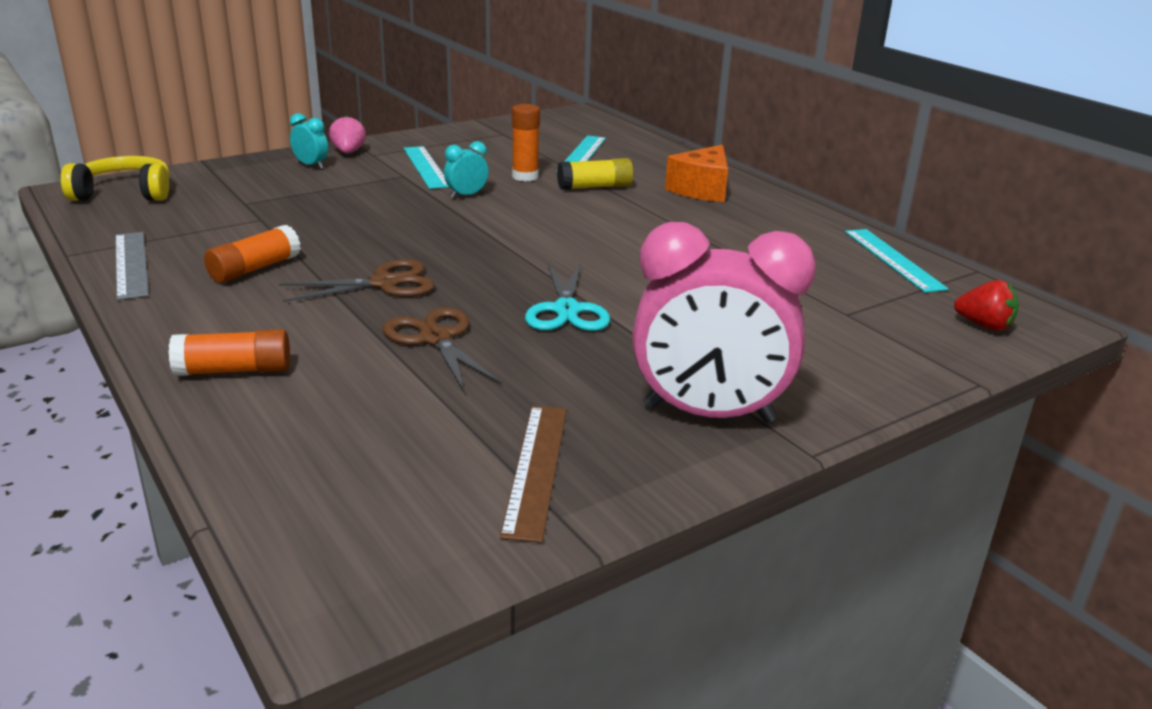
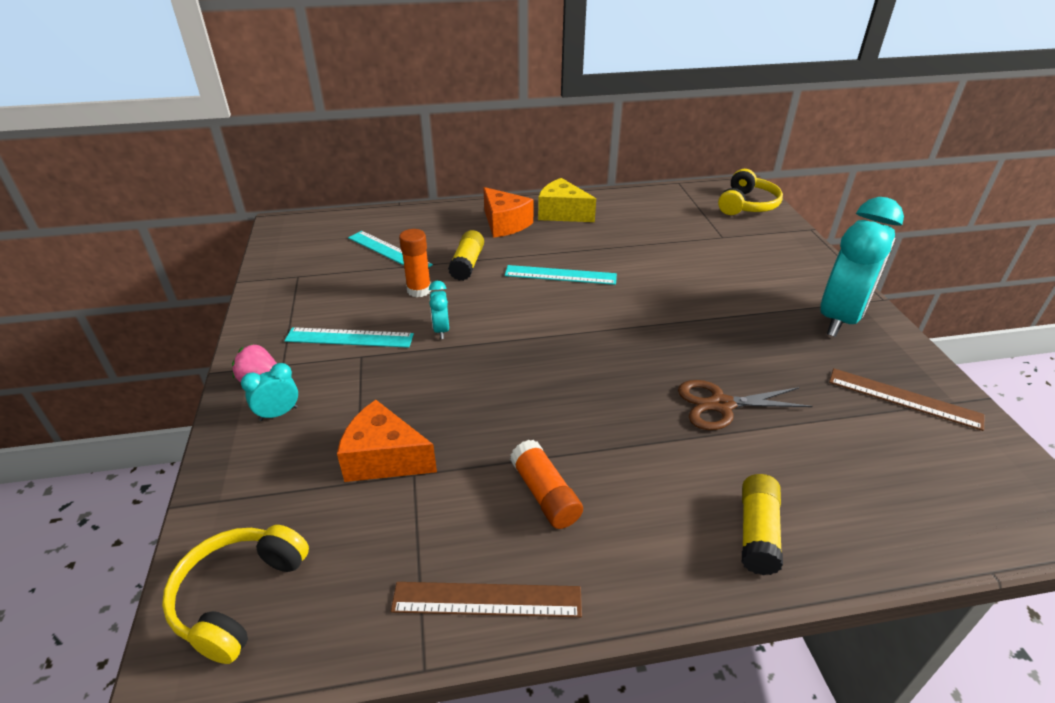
camera: 65 degrees left, 10 degrees up
grey ruler [115,232,149,300] -> brown ruler [391,582,582,617]
orange glue stick [168,329,290,376] -> yellow glue stick [742,474,783,575]
brown scissors [279,259,435,302] -> none
turquoise scissors [525,264,610,331] -> none
pink clock [632,222,816,423] -> turquoise clock [820,197,904,337]
turquoise ruler [845,229,949,293] -> turquoise ruler moved to [505,265,617,285]
red strawberry [954,280,1019,331] -> yellow headphones [718,169,783,215]
none -> orange cheese [337,400,437,482]
none -> yellow cheese [538,178,596,222]

